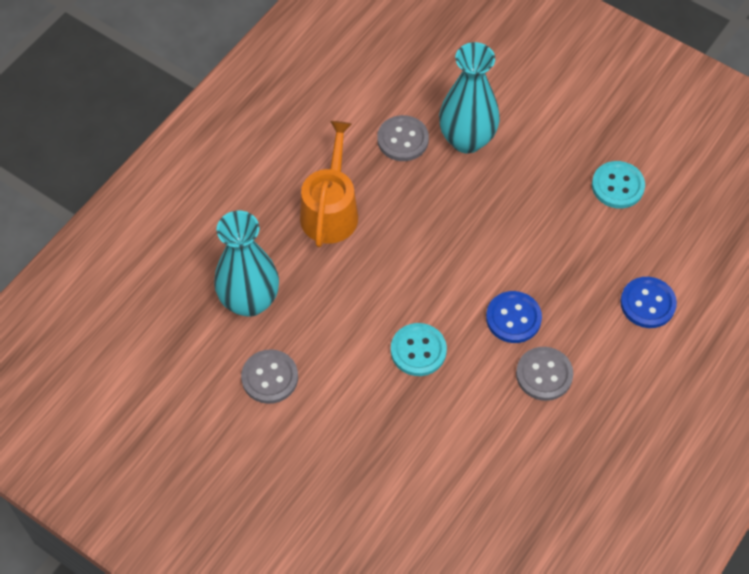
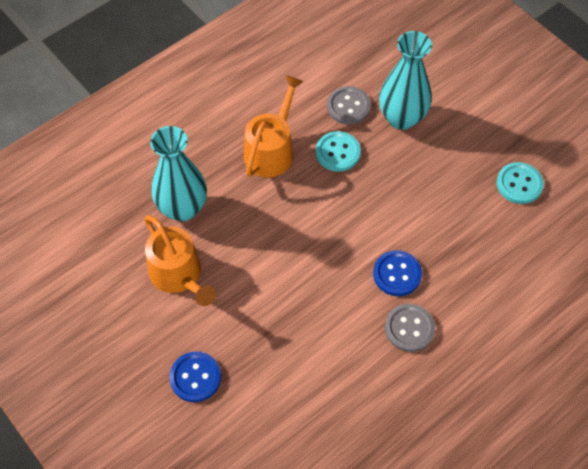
camera: 15 degrees right, 0 degrees up
grey button [241,349,298,404] -> orange watering can [144,215,216,306]
turquoise button [391,323,447,376] -> turquoise button moved to [316,131,361,172]
blue button [620,277,677,328] -> blue button moved to [169,352,221,402]

